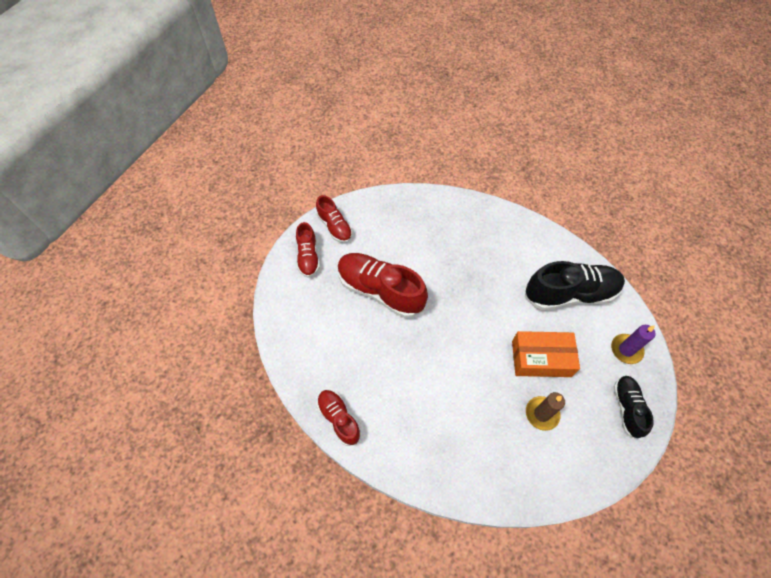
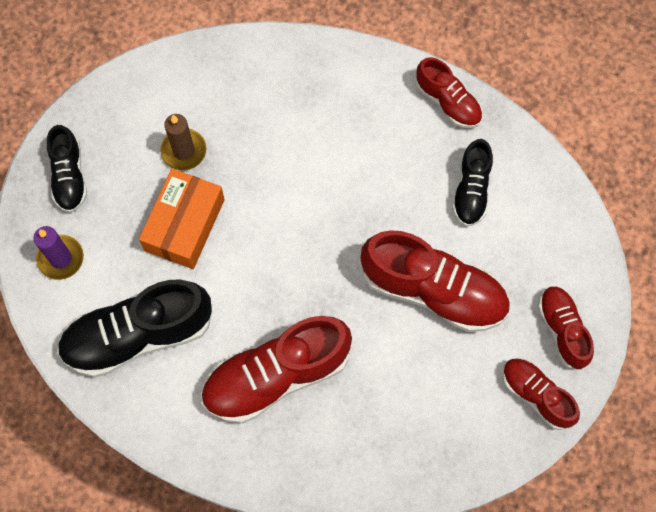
camera: 170 degrees right, 10 degrees up
orange box [512,331,580,377] -> orange box turned 60 degrees counterclockwise [139,168,225,269]
none -> red shoe [201,316,352,423]
none -> black shoe [452,139,493,227]

